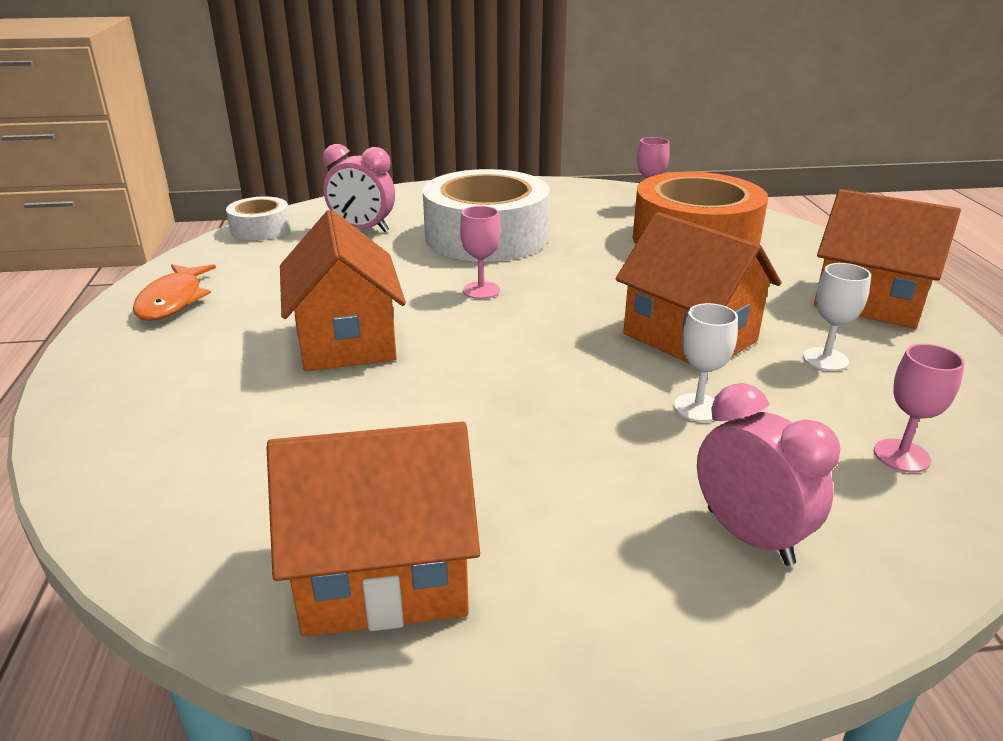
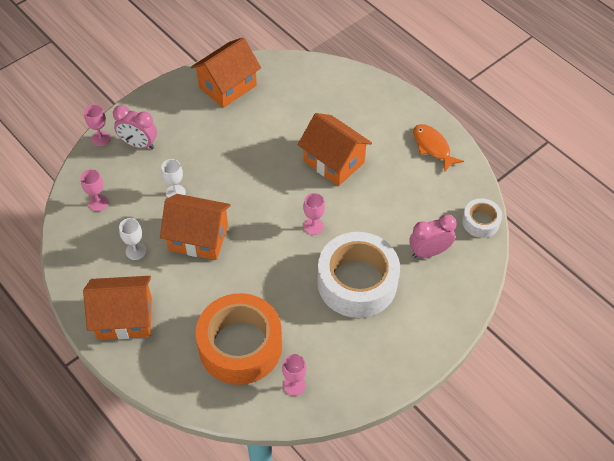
camera: 145 degrees right, 25 degrees up
none -> pink goblet [84,104,111,146]

